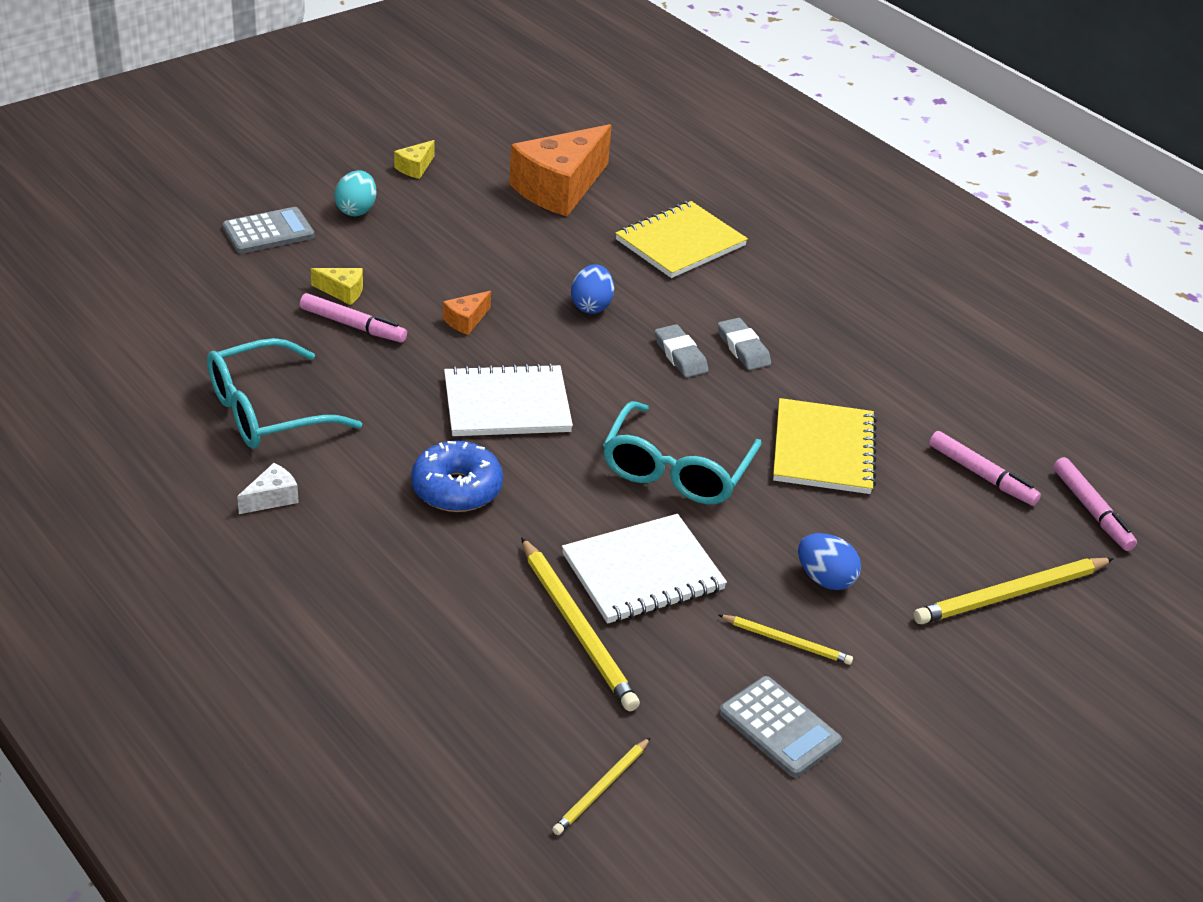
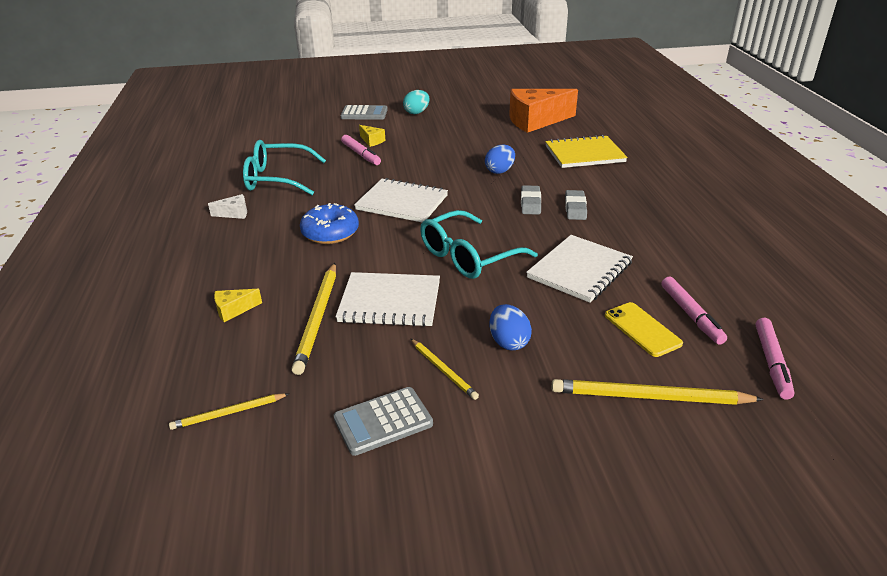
camera: 35 degrees right, 5 degrees down
yellow cheese [394,140,435,179] -> yellow cheese moved to [214,289,262,322]
orange cheese [443,291,491,335] -> none
grey calculator [719,676,842,777] -> grey calculator turned 75 degrees clockwise [333,387,433,456]
yellow notebook [773,398,877,494] -> white notebook [526,235,633,303]
none -> yellow phone [605,302,683,357]

